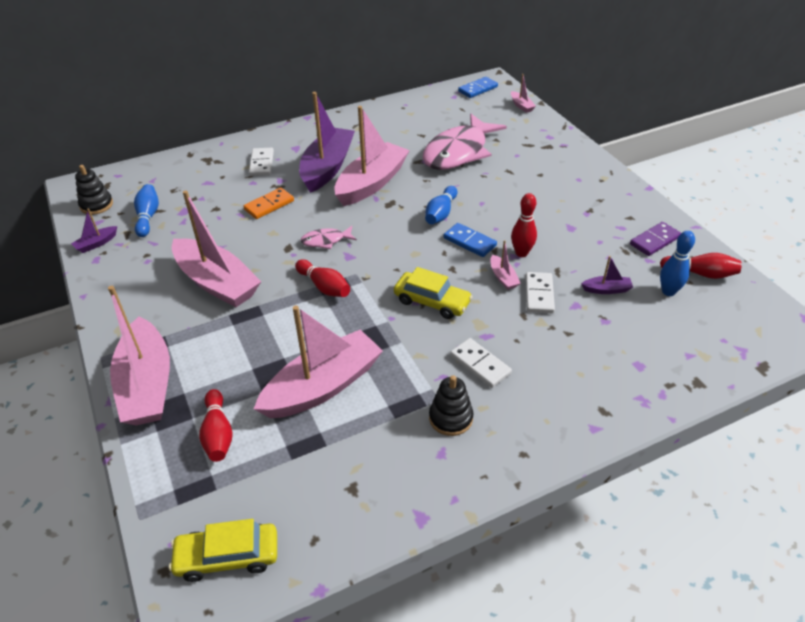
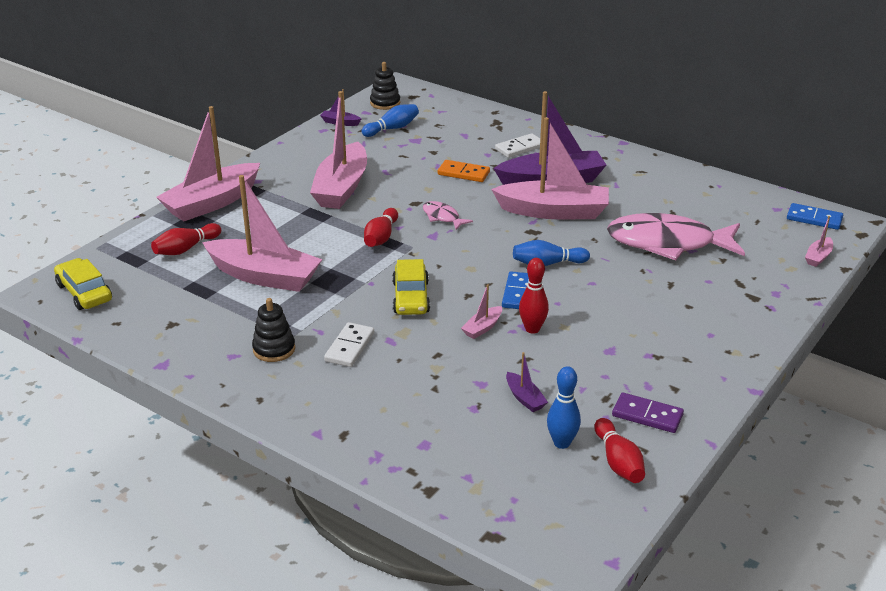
camera: 60 degrees right, 10 degrees down
white domino [525,272,555,313] -> none

